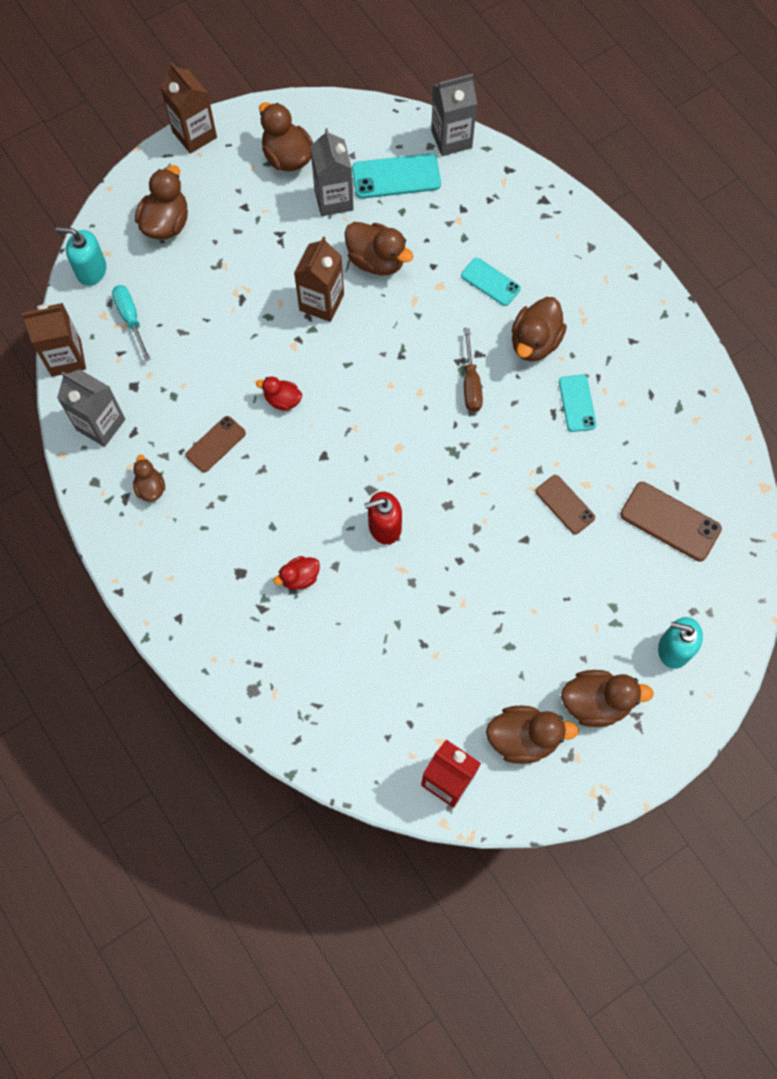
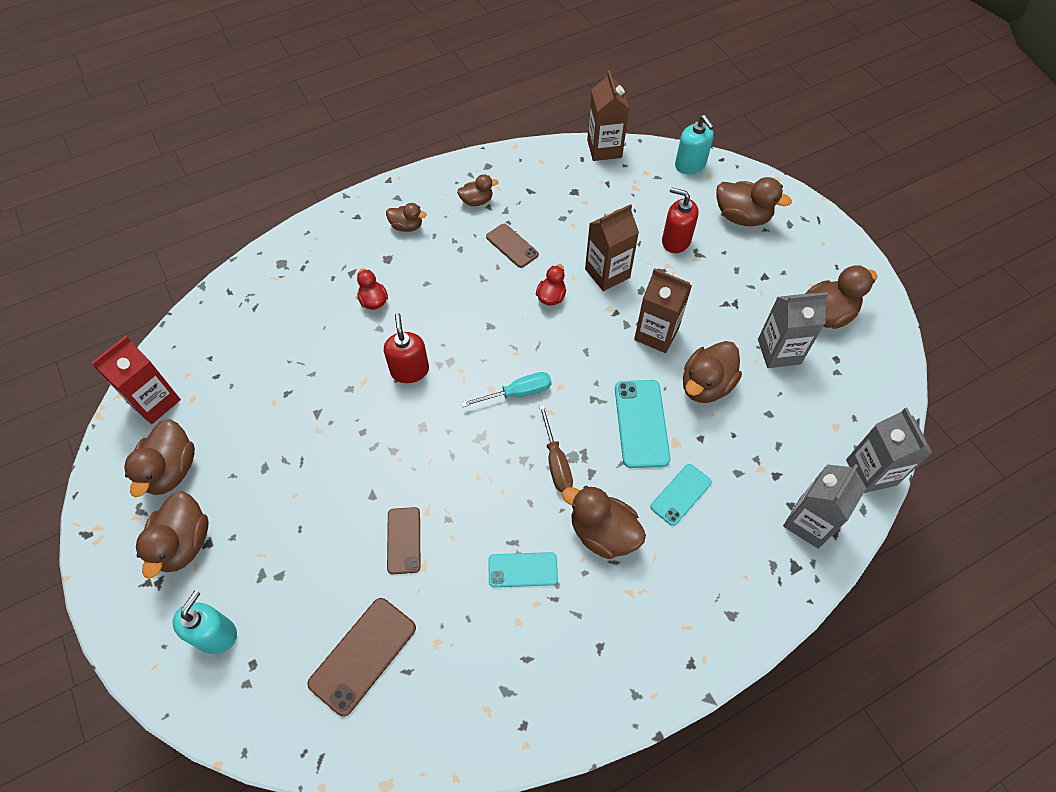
camera: 95 degrees right, 10 degrees down
turquoise soap dispenser [56,227,106,286] -> turquoise soap dispenser turned 135 degrees clockwise [675,115,714,174]
grey carton [57,369,125,447] -> grey carton moved to [783,464,866,549]
turquoise screwdriver [112,285,151,361] -> turquoise screwdriver moved to [461,372,552,407]
brown carton [160,62,217,154] -> brown carton moved to [585,204,639,291]
turquoise phone [352,153,441,199] -> turquoise phone moved to [615,380,670,468]
brown screwdriver [464,329,483,412] -> brown screwdriver turned 105 degrees counterclockwise [539,405,573,492]
brown phone [535,475,595,534] -> brown phone turned 60 degrees counterclockwise [387,507,420,574]
none -> brown duck [386,203,427,232]
none -> red soap dispenser [662,187,699,253]

